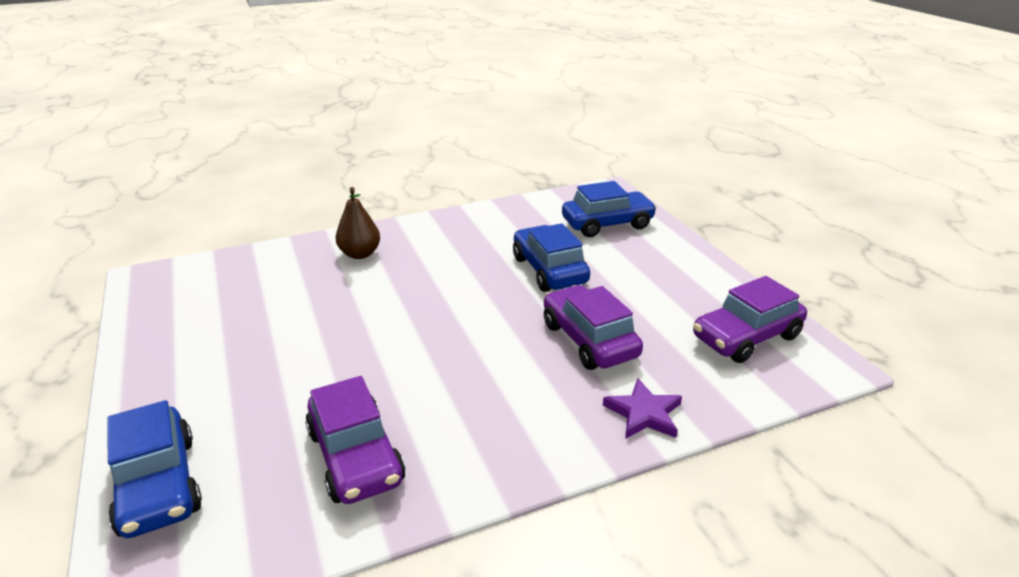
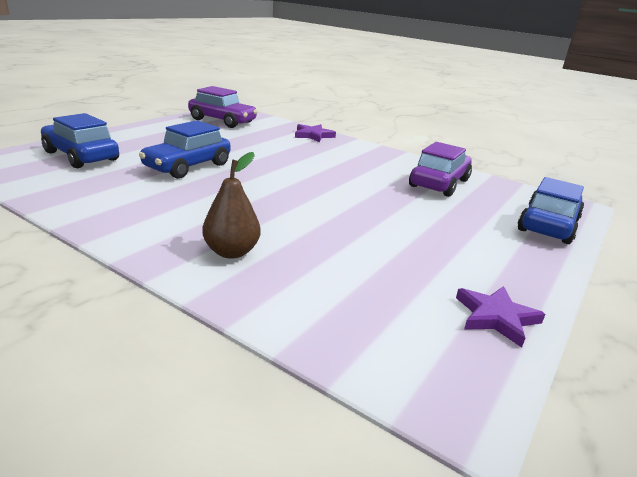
camera: 125 degrees left, 5 degrees down
purple car [544,285,643,370] -> none
none -> purple star [456,286,545,348]

